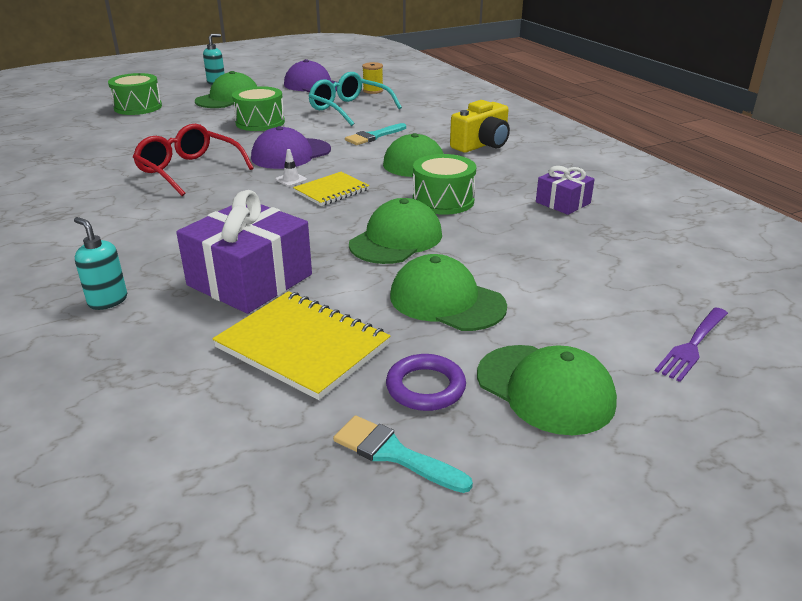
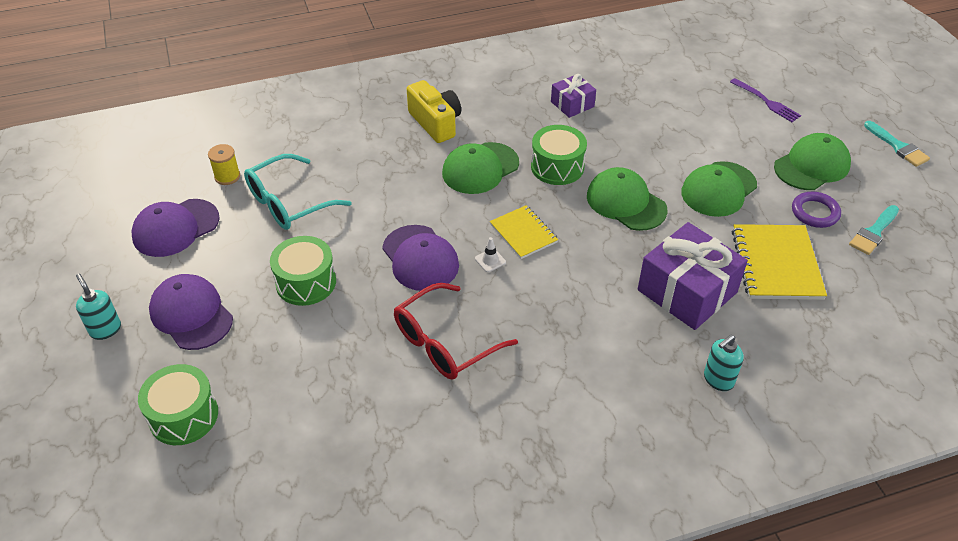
camera: 80 degrees left, 15 degrees up
green cap [195,71,257,108] -> purple cap [149,274,233,350]
yellow notebook [212,291,391,400] -> yellow notebook turned 45 degrees counterclockwise [732,224,827,300]
turquoise brush [345,123,406,145] -> turquoise brush moved to [864,121,930,167]

